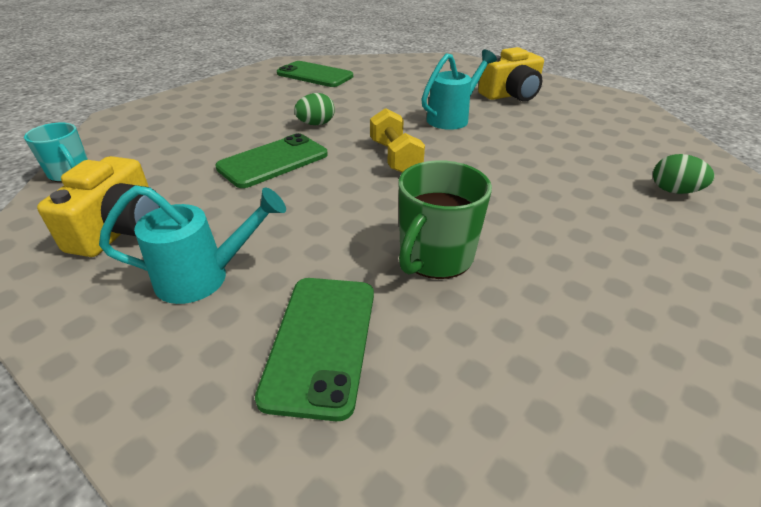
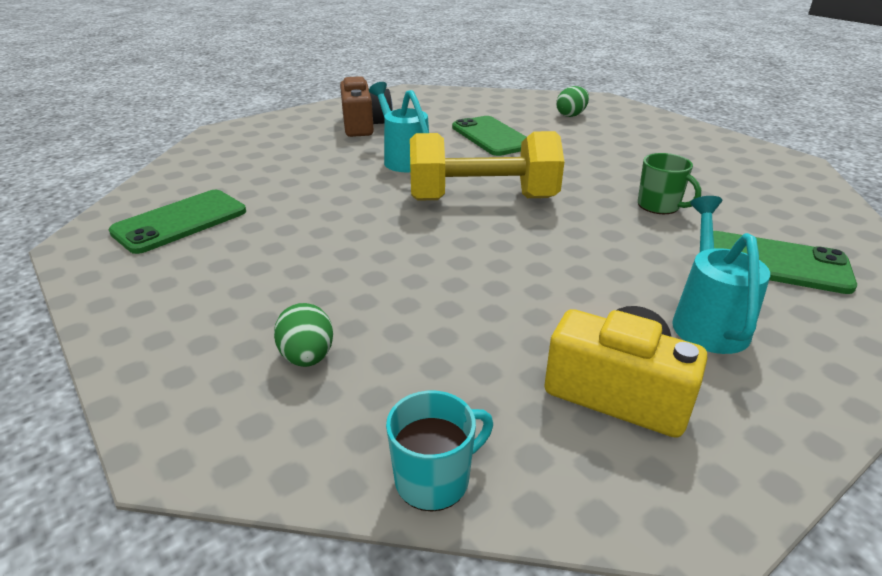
camera: 75 degrees left, 5 degrees down
green phone [215,133,328,188] -> green phone moved to [452,116,526,156]
green egg [294,93,335,125] -> green egg moved to [274,303,333,367]
yellow dumbbell [370,108,425,173] -> yellow dumbbell [410,131,564,201], size x1.68
green mug [398,160,492,279] -> green mug [638,153,701,214], size x0.66
yellow camera [478,47,544,102] -> brown camera [340,76,393,137]

